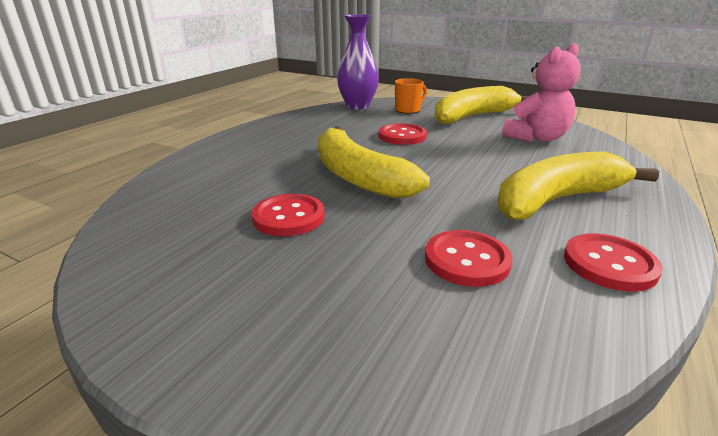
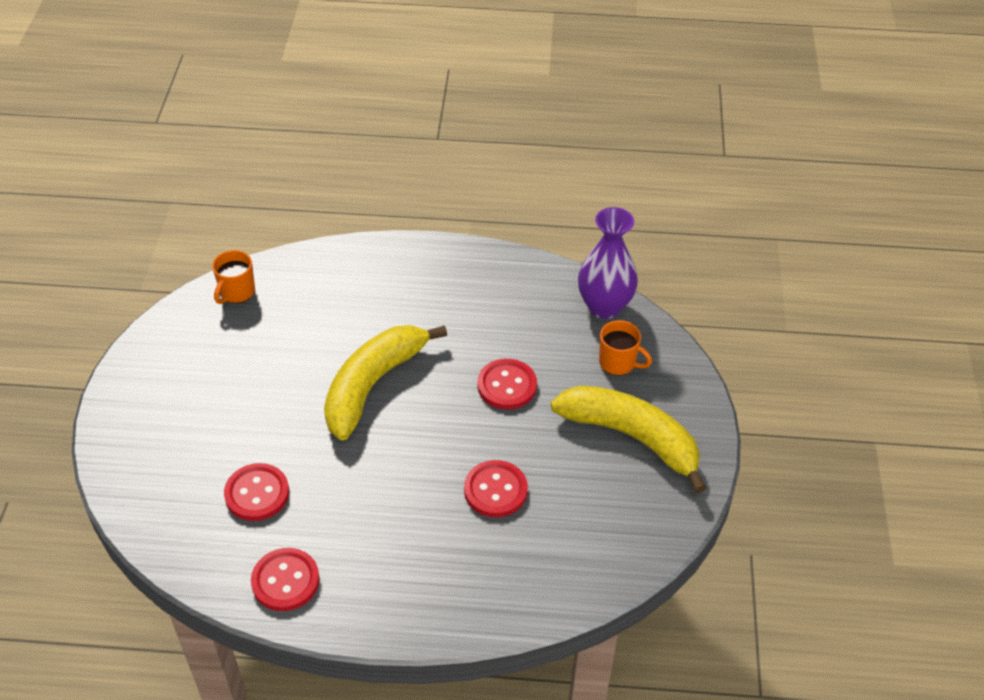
camera: 65 degrees right, 20 degrees up
red button [252,194,325,236] -> red button moved to [464,460,528,517]
yellow banana [497,151,659,220] -> none
pink teddy bear [502,43,581,142] -> none
none -> orange mug [212,250,255,304]

